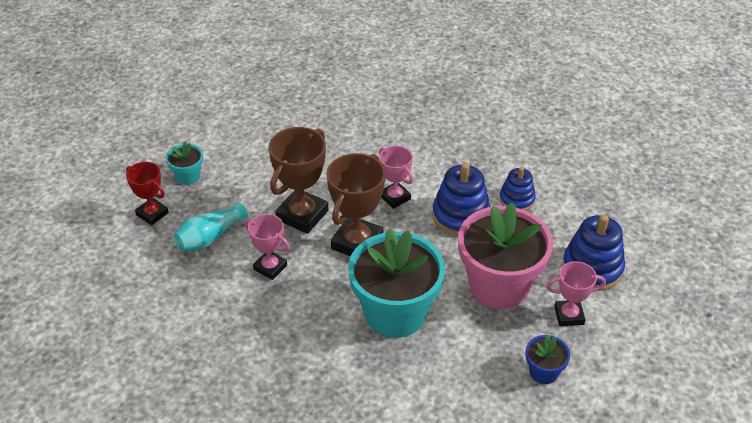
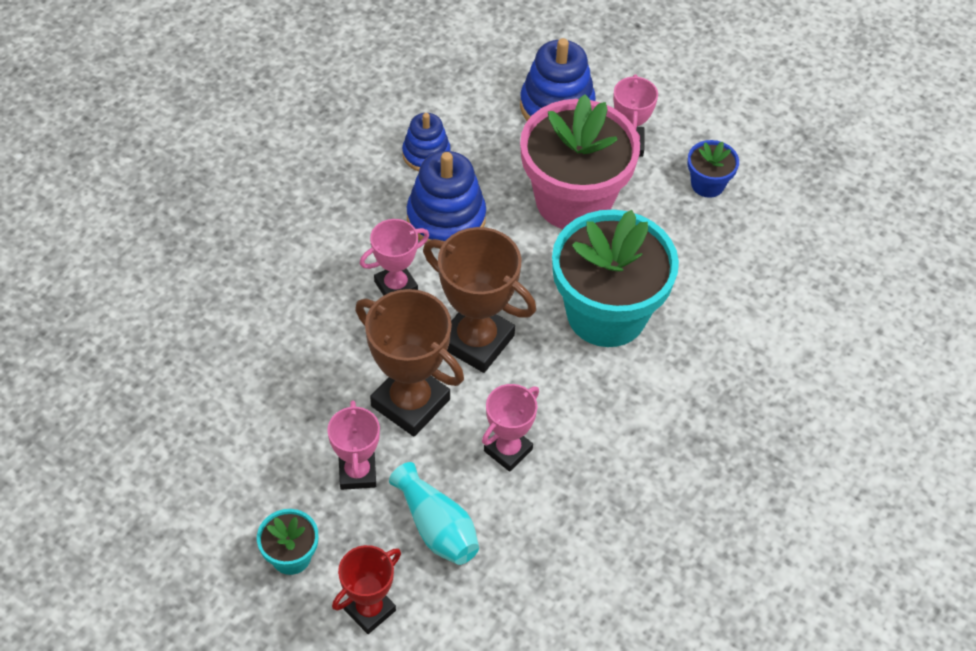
camera: 85 degrees left, 10 degrees up
none -> pink trophy [327,400,380,490]

